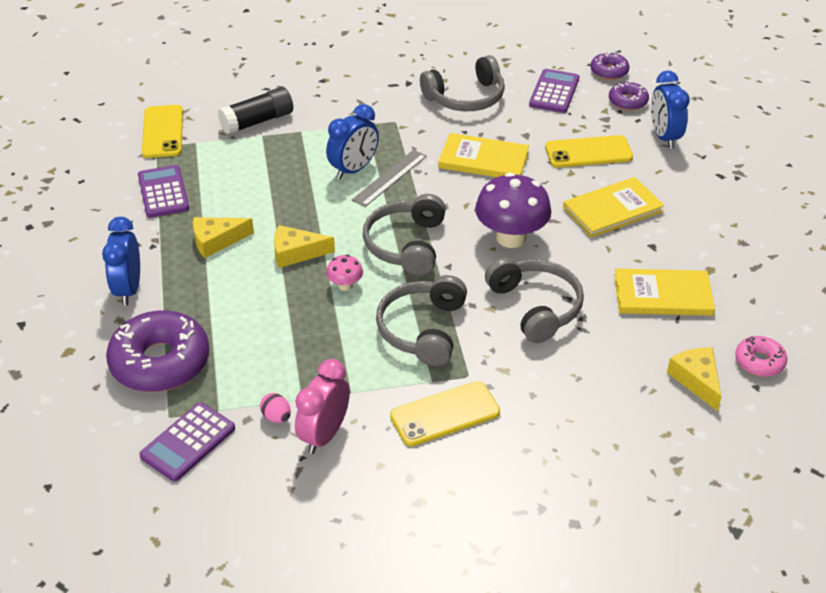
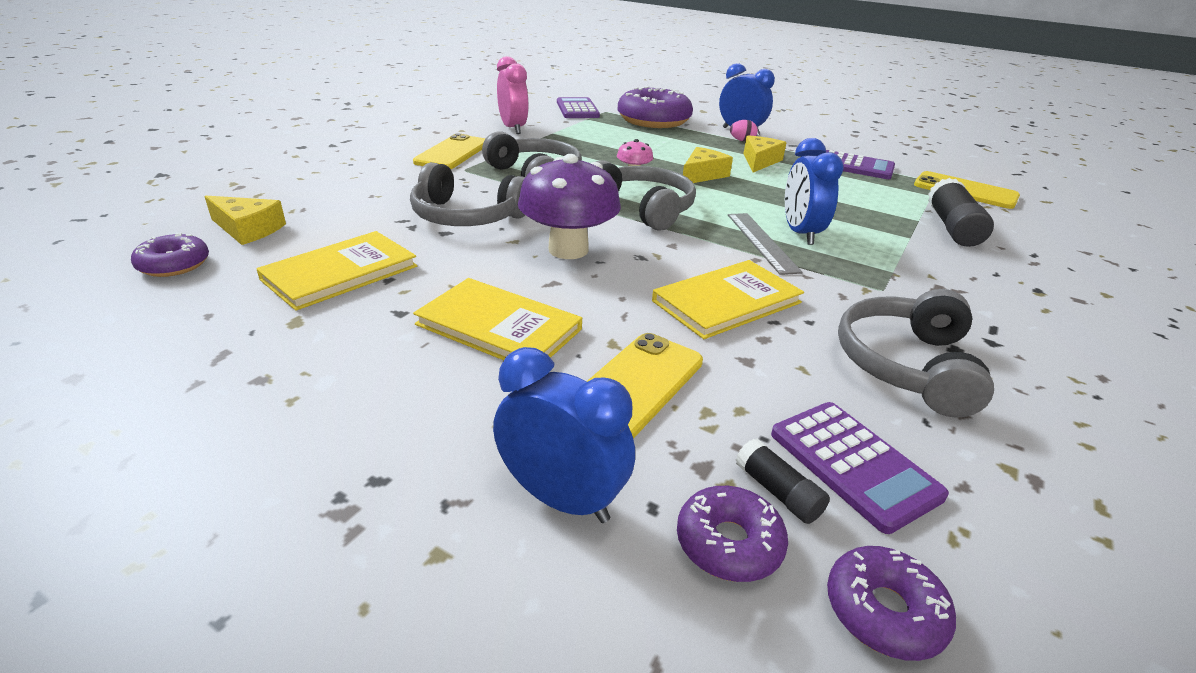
camera: 130 degrees right, 10 degrees down
pink egg [260,393,291,423] -> pink egg moved to [730,120,758,142]
yellow book [563,177,664,238] -> yellow book turned 75 degrees counterclockwise [413,278,582,360]
pink donut [735,336,787,377] -> purple donut [131,233,209,277]
none -> black glue stick [736,439,830,524]

